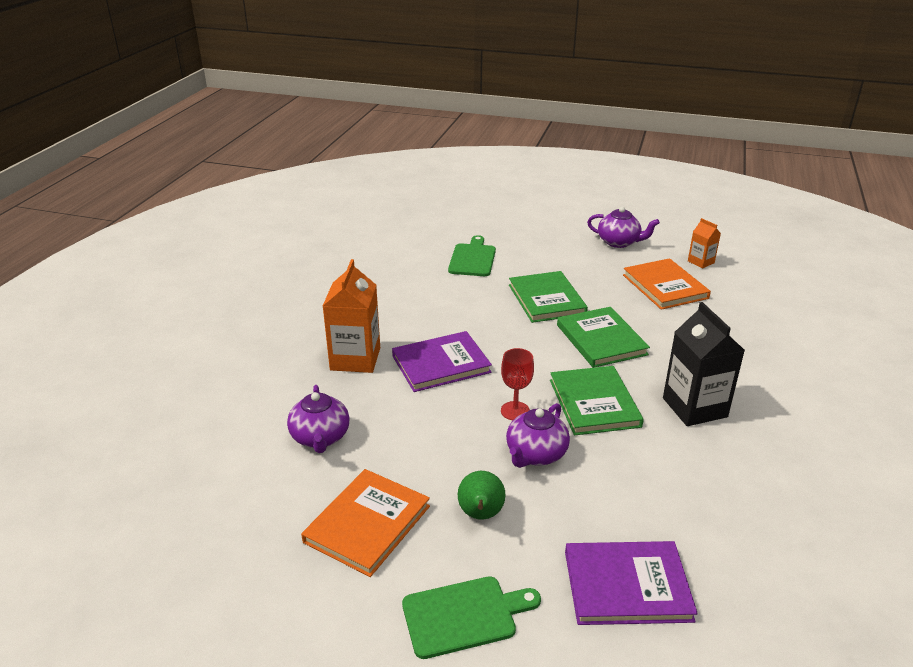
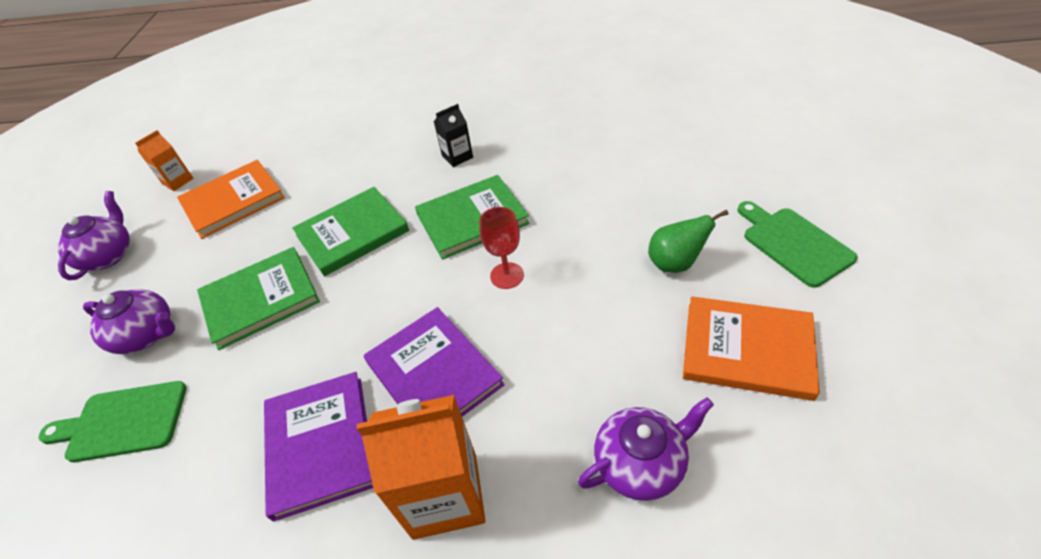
camera: 100 degrees left, 15 degrees up
purple teapot [506,403,570,468] -> purple teapot moved to [83,289,175,354]
purple book [565,541,698,625] -> purple book moved to [264,372,373,522]
black carton [663,302,745,426] -> black carton [434,104,473,167], size x0.53

